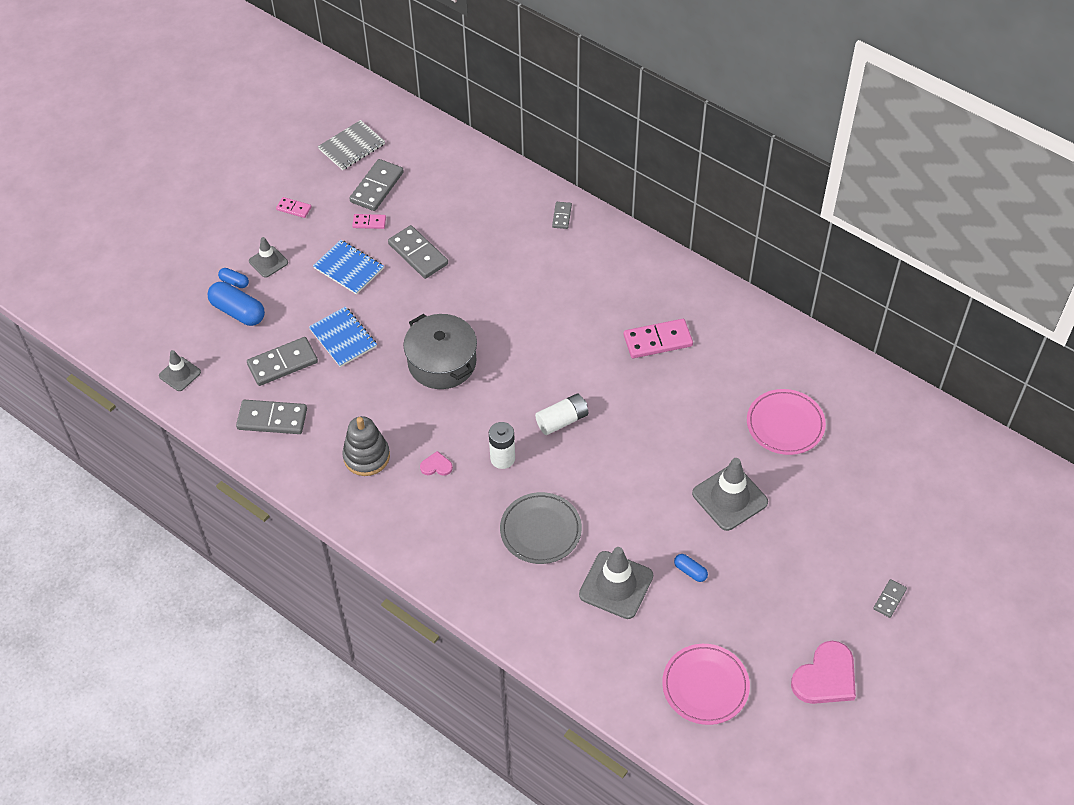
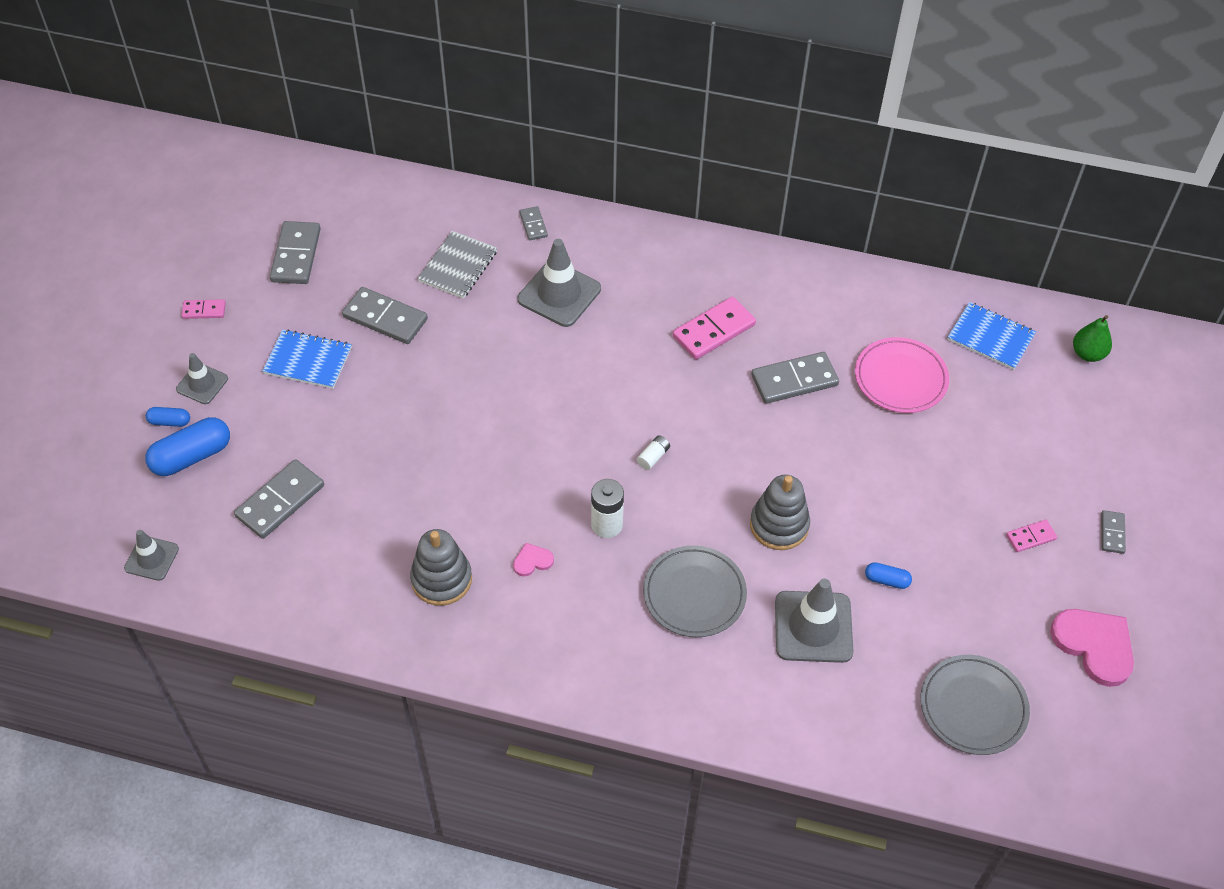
camera: 25 degrees left, 0 degrees up
blue capsule [208,282,265,326] -> blue capsule turned 45 degrees counterclockwise [145,417,230,476]
grey domino [236,400,307,434] -> grey domino moved to [751,352,839,404]
blue notebook [309,306,377,367] -> blue notebook moved to [947,302,1036,370]
grey notebook [318,120,385,170] -> grey notebook moved to [417,231,497,299]
pink domino [352,214,386,229] -> pink domino moved to [1006,520,1057,552]
grey pot [404,314,477,389] -> none
white battery [535,393,588,435] -> white battery [637,435,670,470], size x0.56
pink plate [662,644,750,725] -> grey plate [921,655,1030,755]
grey traffic cone [692,458,768,531] -> grey traffic cone moved to [518,239,601,327]
pink heart [791,641,856,704] -> pink heart turned 60 degrees counterclockwise [1050,609,1134,687]
none -> grey stacking toy [750,475,810,550]
none -> green pear [1073,315,1112,362]

